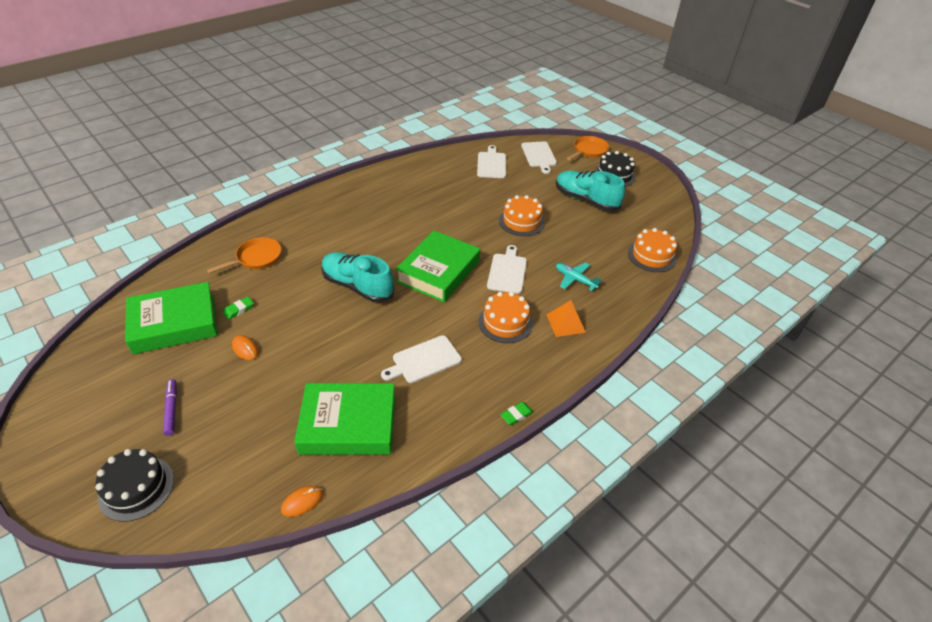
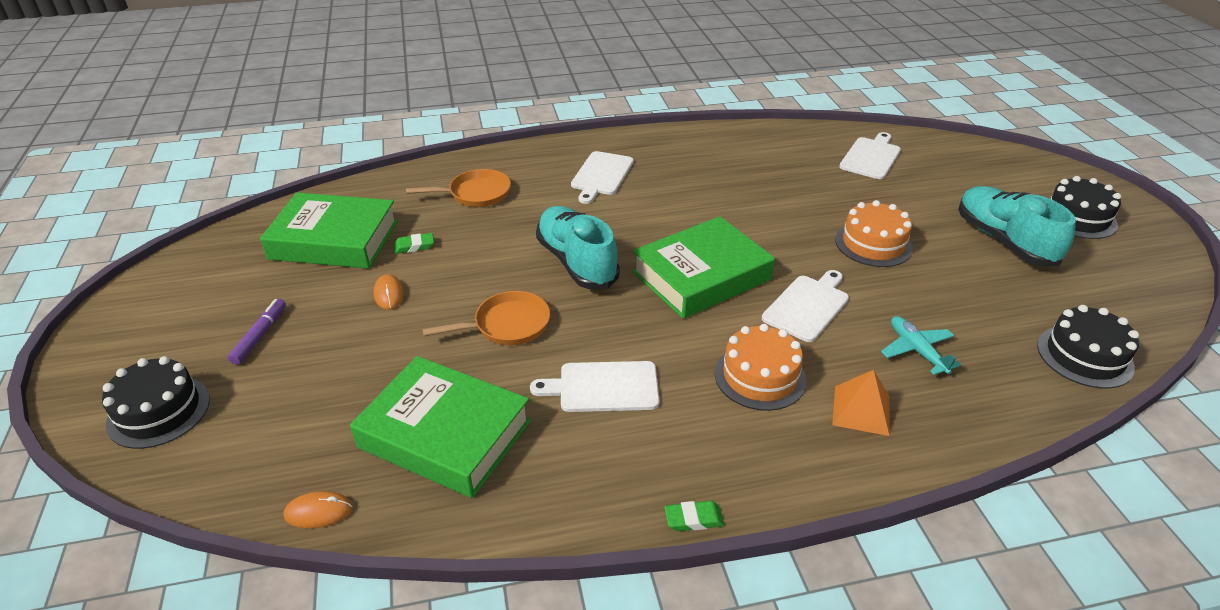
camera: 30 degrees right, 5 degrees down
white cutting board [521,141,557,174] -> white cutting board moved to [571,151,634,204]
orange pan [567,136,609,160] -> orange pan moved to [422,291,550,345]
orange cake [628,228,677,272] -> black cake [1037,305,1139,389]

